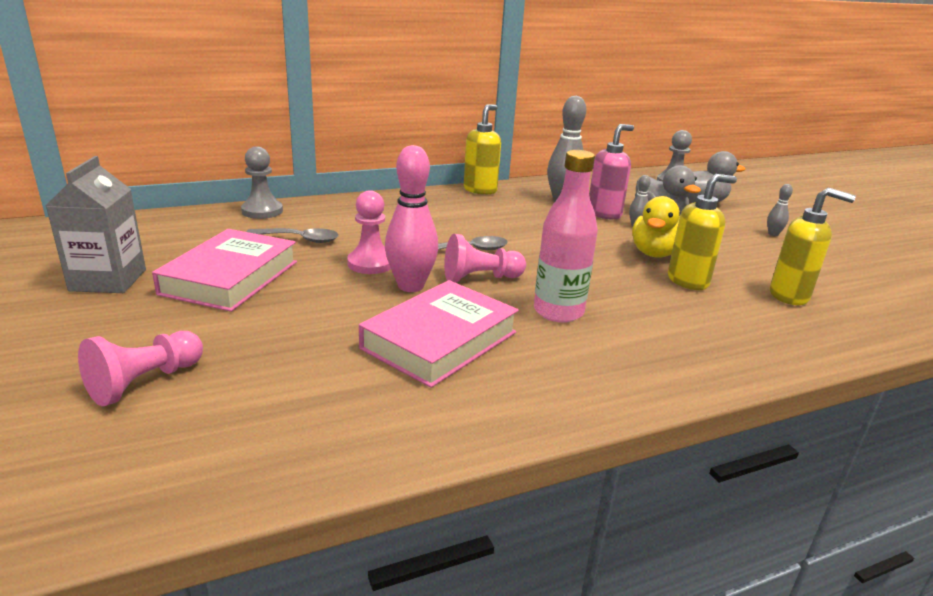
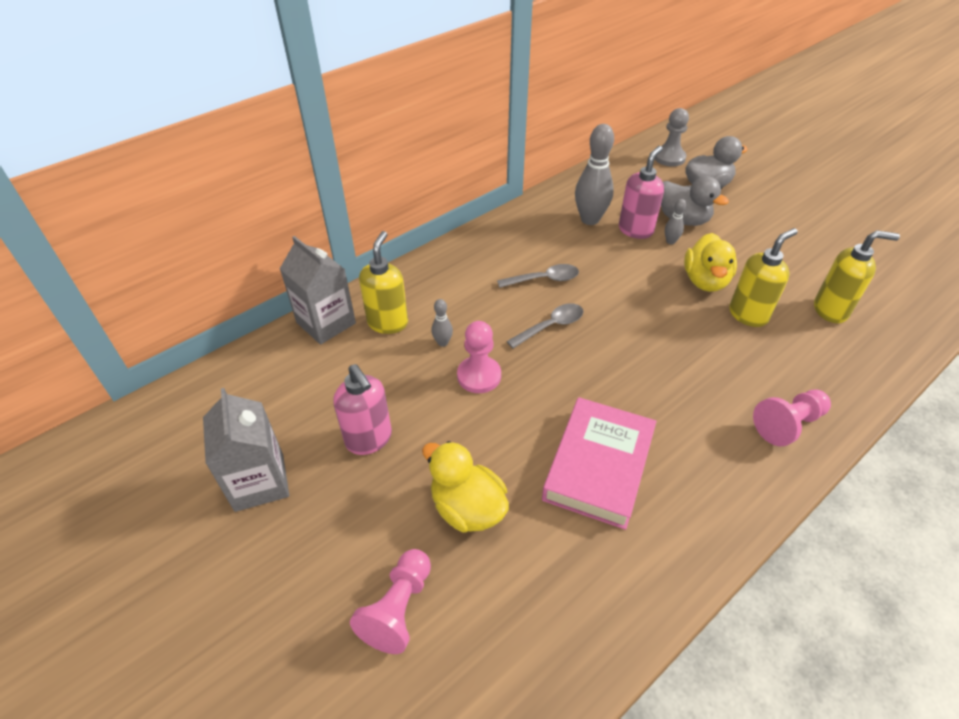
camera: 15 degrees left, 20 degrees up
pink book [152,229,297,312] -> pink soap dispenser [334,364,392,455]
grey pawn [241,147,283,219] -> grey carton [280,236,356,345]
grey spoon [246,228,339,243] -> grey spoon moved to [497,264,579,288]
pink bowling pin [385,145,438,292] -> none
pink pawn [444,234,526,283] -> pink pawn moved to [753,390,831,446]
yellow soap dispenser [464,104,501,195] -> yellow soap dispenser moved to [359,231,408,334]
pink bottle [534,150,598,323] -> none
grey bowling pin [767,184,793,236] -> grey bowling pin moved to [431,299,453,347]
none -> yellow duck [422,441,509,532]

